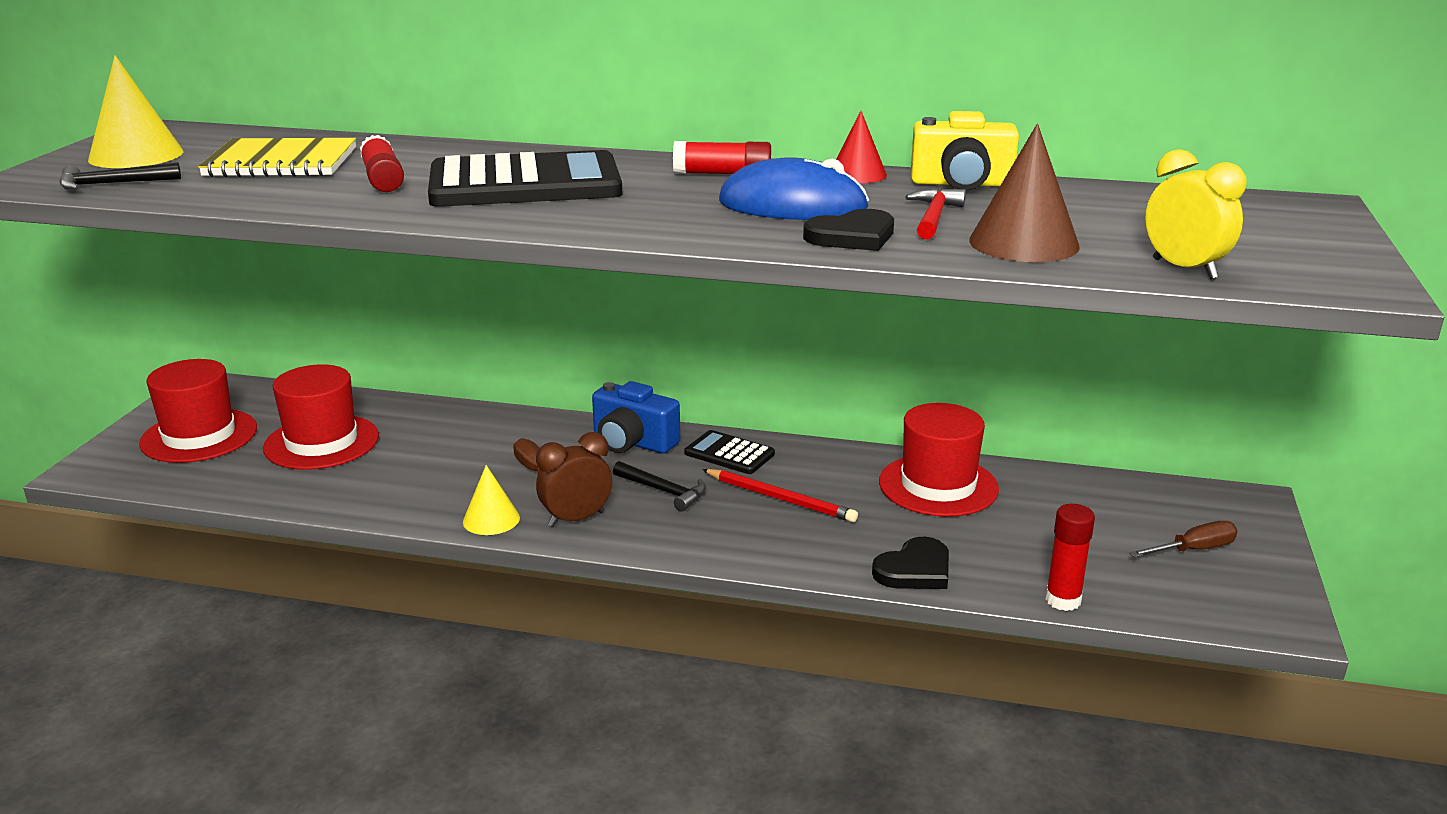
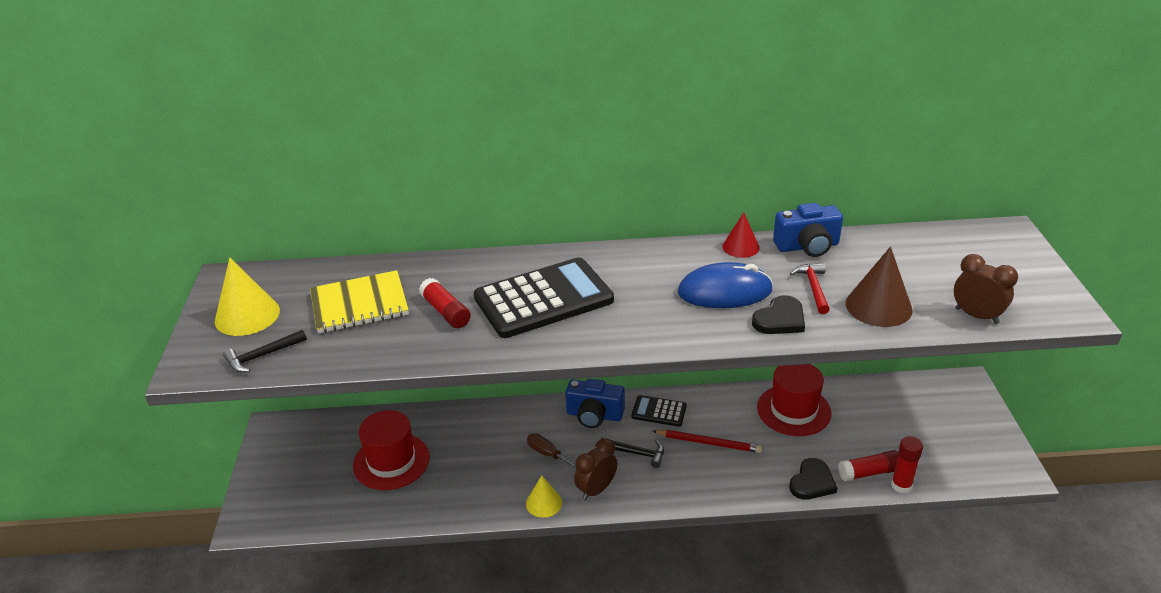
camera: 15 degrees left, 10 degrees up
red hat [139,359,257,463] -> none
red glue stick [673,141,771,174] -> red glue stick moved to [838,450,899,481]
yellow camera [911,111,1019,190] -> blue camera [773,203,843,257]
brown screwdriver [1129,521,1238,558] -> none
yellow clock [1145,149,1247,279] -> brown clock [954,254,1018,324]

